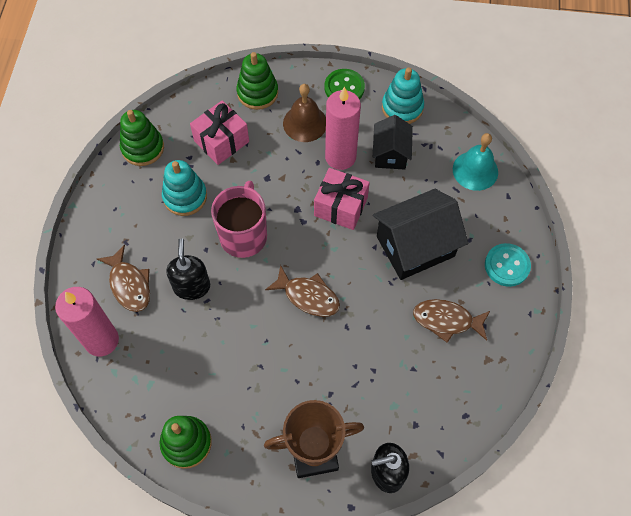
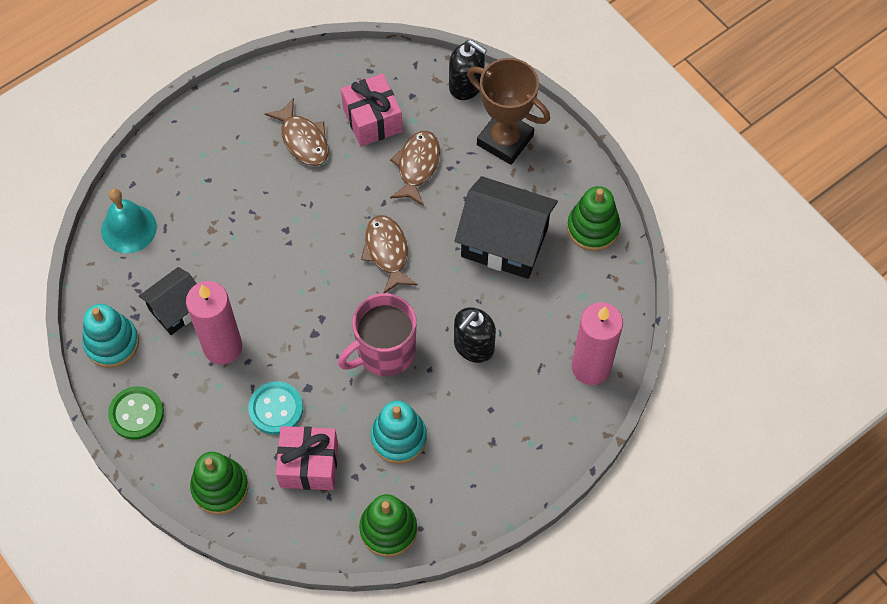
camera: 135 degrees left, 0 degrees up
brown fish [97,245,150,312] -> brown fish moved to [390,131,440,206]
brown bell [283,84,326,142] -> none
pink gift [314,168,370,230] -> pink gift moved to [341,73,403,147]
black house [373,189,468,280] -> black house moved to [455,176,558,279]
turquoise button [485,243,531,287] -> turquoise button moved to [248,381,303,435]

